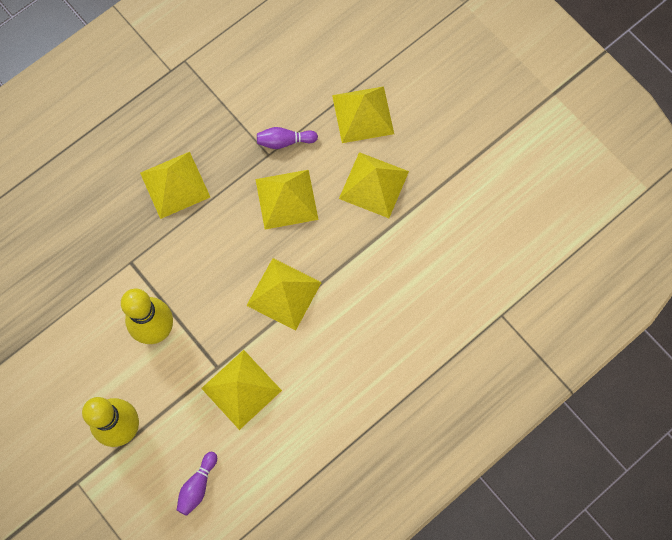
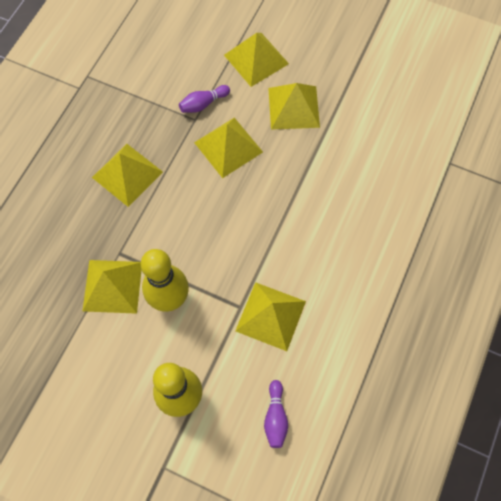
camera: 25 degrees left, 5 degrees down
yellow pyramid [246,258,322,331] -> yellow pyramid moved to [82,260,142,314]

